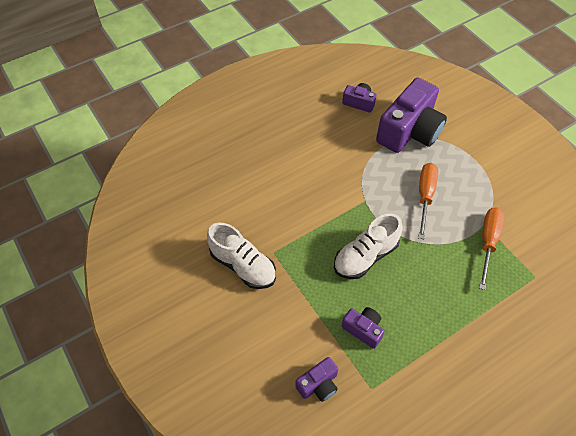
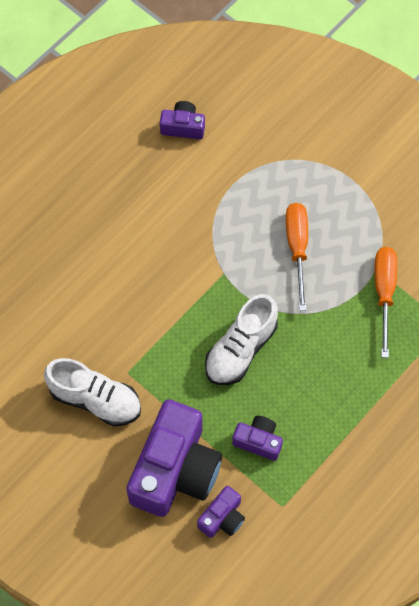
camera: 15 degrees left, 10 degrees up
purple camera [376,78,447,153] -> purple camera moved to [126,399,222,517]

